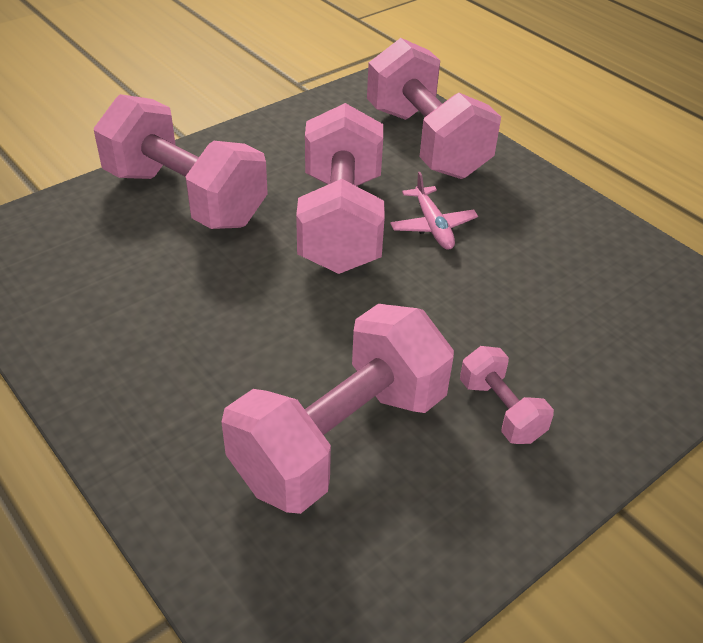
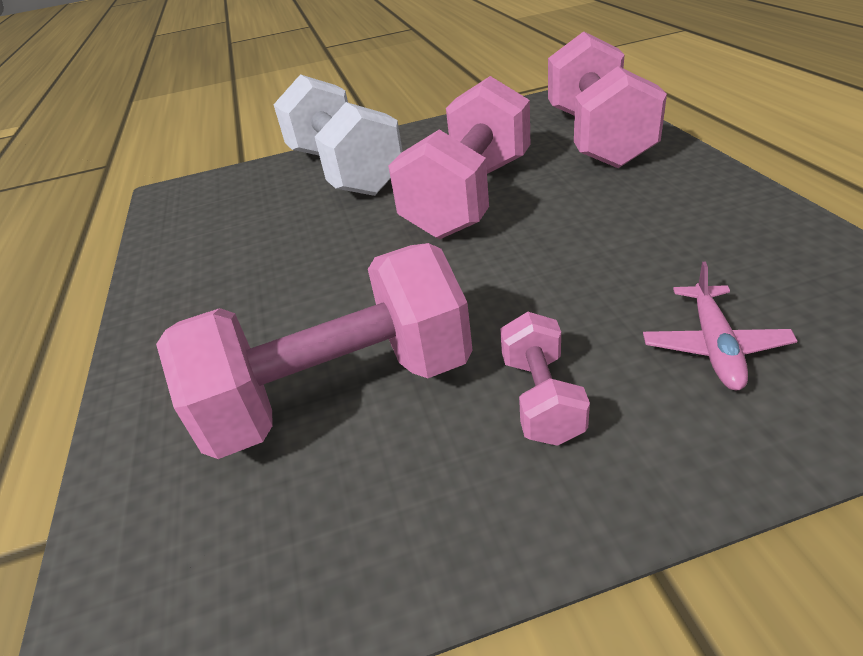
camera: 30 degrees right, 5 degrees down
pink dumbbell [94,94,268,229] -> white dumbbell [273,74,403,196]
pink plane [390,172,478,250] -> pink plane moved to [643,262,797,391]

